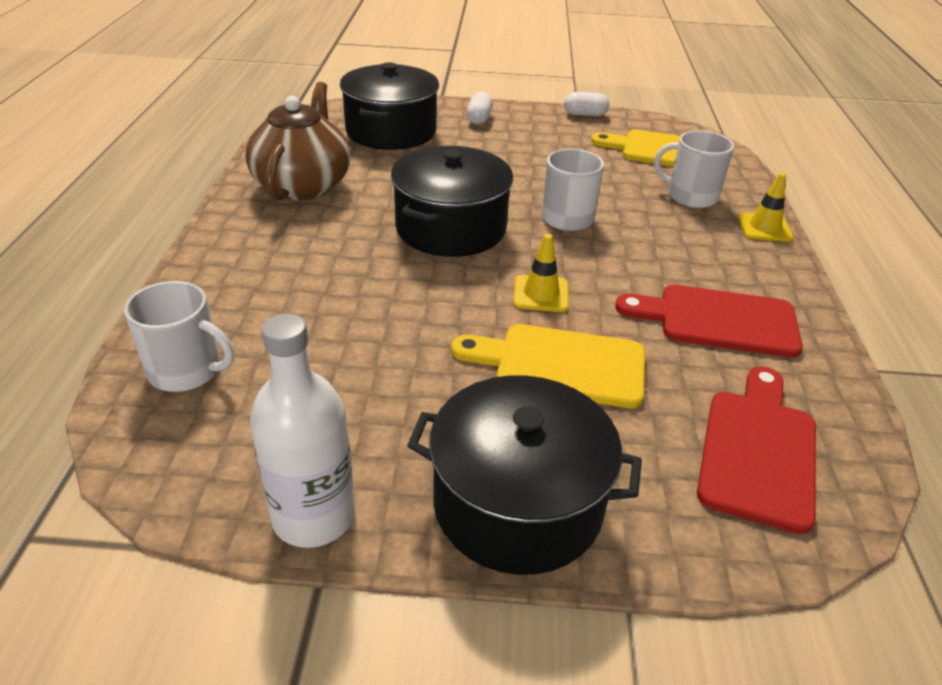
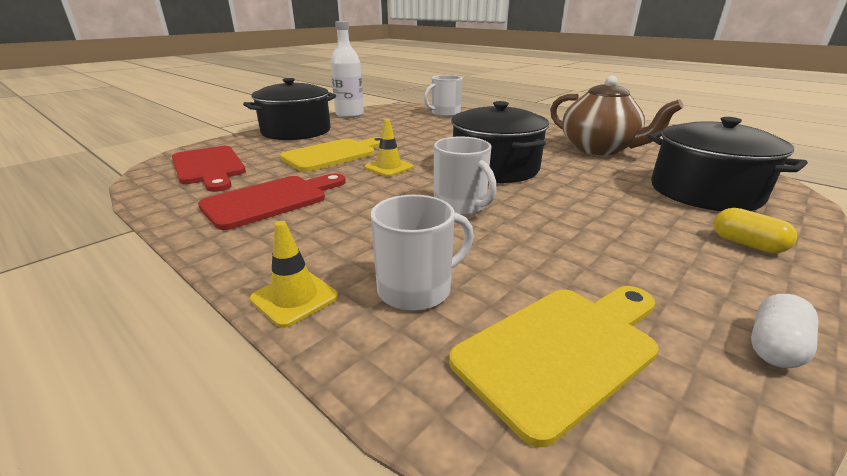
camera: 130 degrees right, 10 degrees down
white capsule [467,92,493,124] -> yellow capsule [713,208,797,253]

